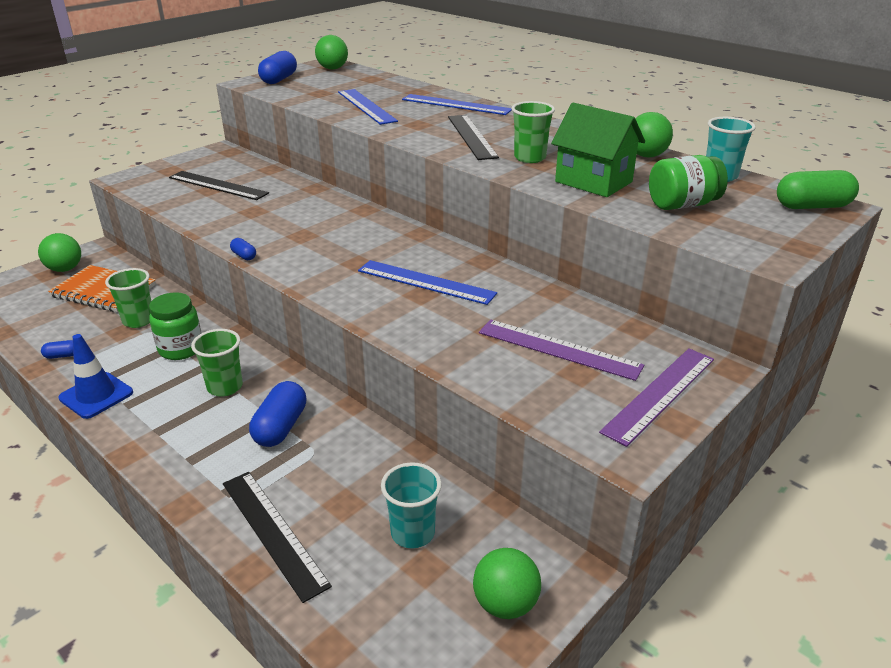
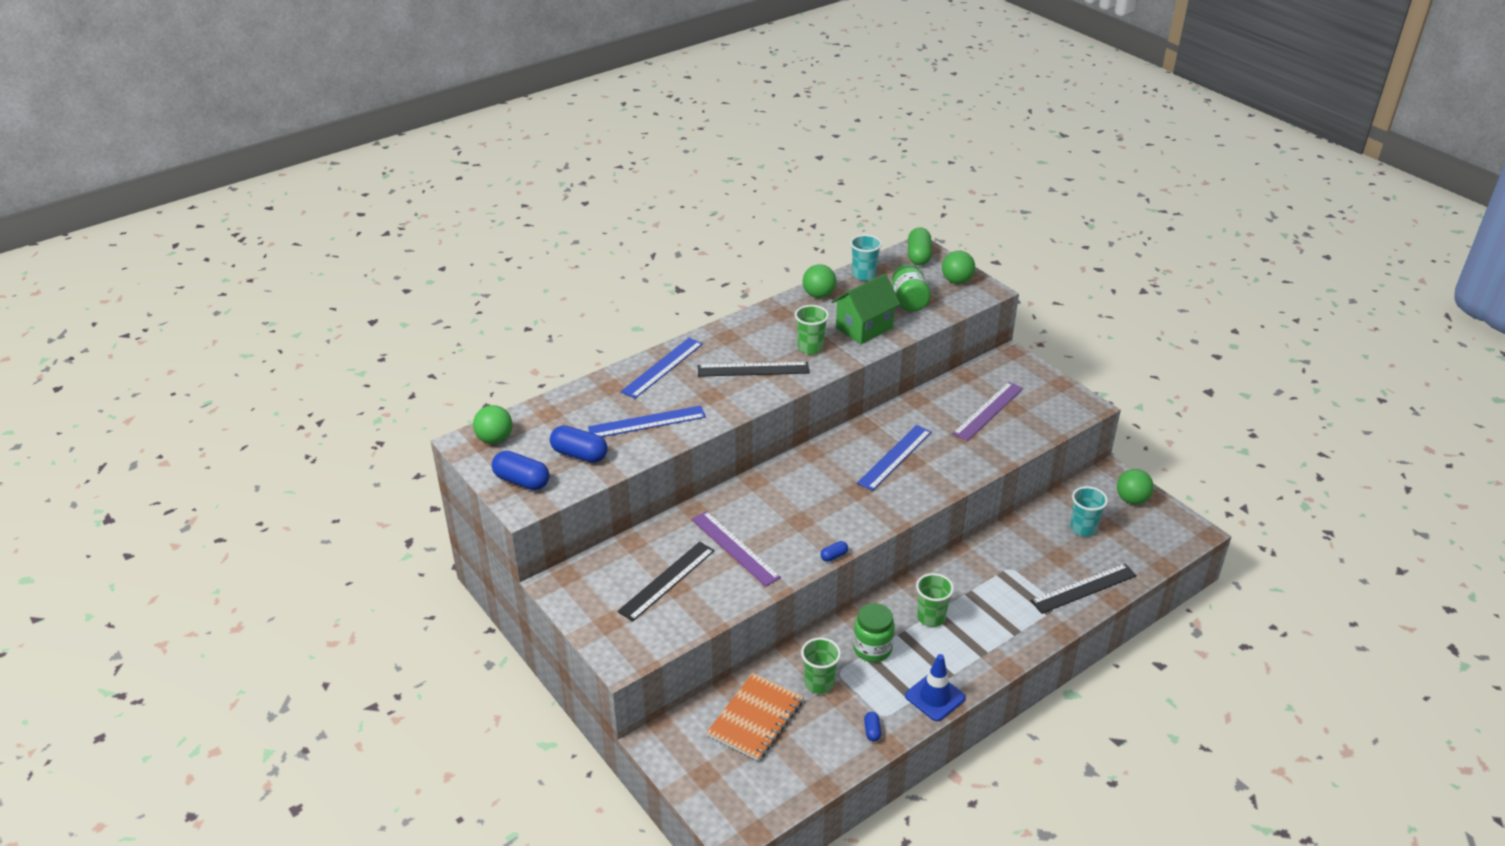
camera: 80 degrees left, 5 degrees up
green ball [38,233,81,272] -> green ball moved to [942,251,975,284]
blue capsule [249,381,306,447] -> blue capsule moved to [550,425,608,463]
purple ruler [599,348,714,447] -> purple ruler moved to [691,511,781,587]

